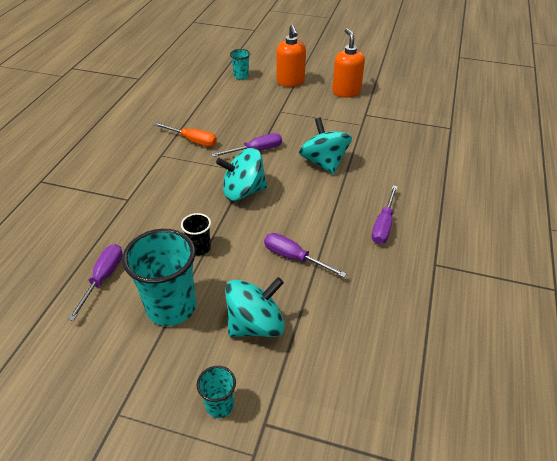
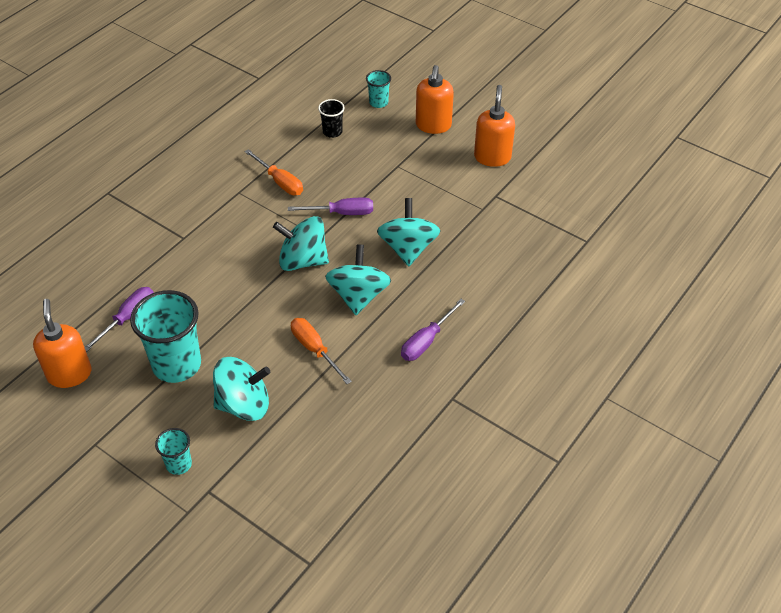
camera: 20 degrees right, 5 degrees up
black cup [181,213,211,256] -> black cup moved to [318,99,345,138]
purple screwdriver [264,233,347,277] -> orange screwdriver [291,318,352,384]
none -> orange soap dispenser [33,299,92,388]
none -> turquoise spinning top [325,244,391,315]

